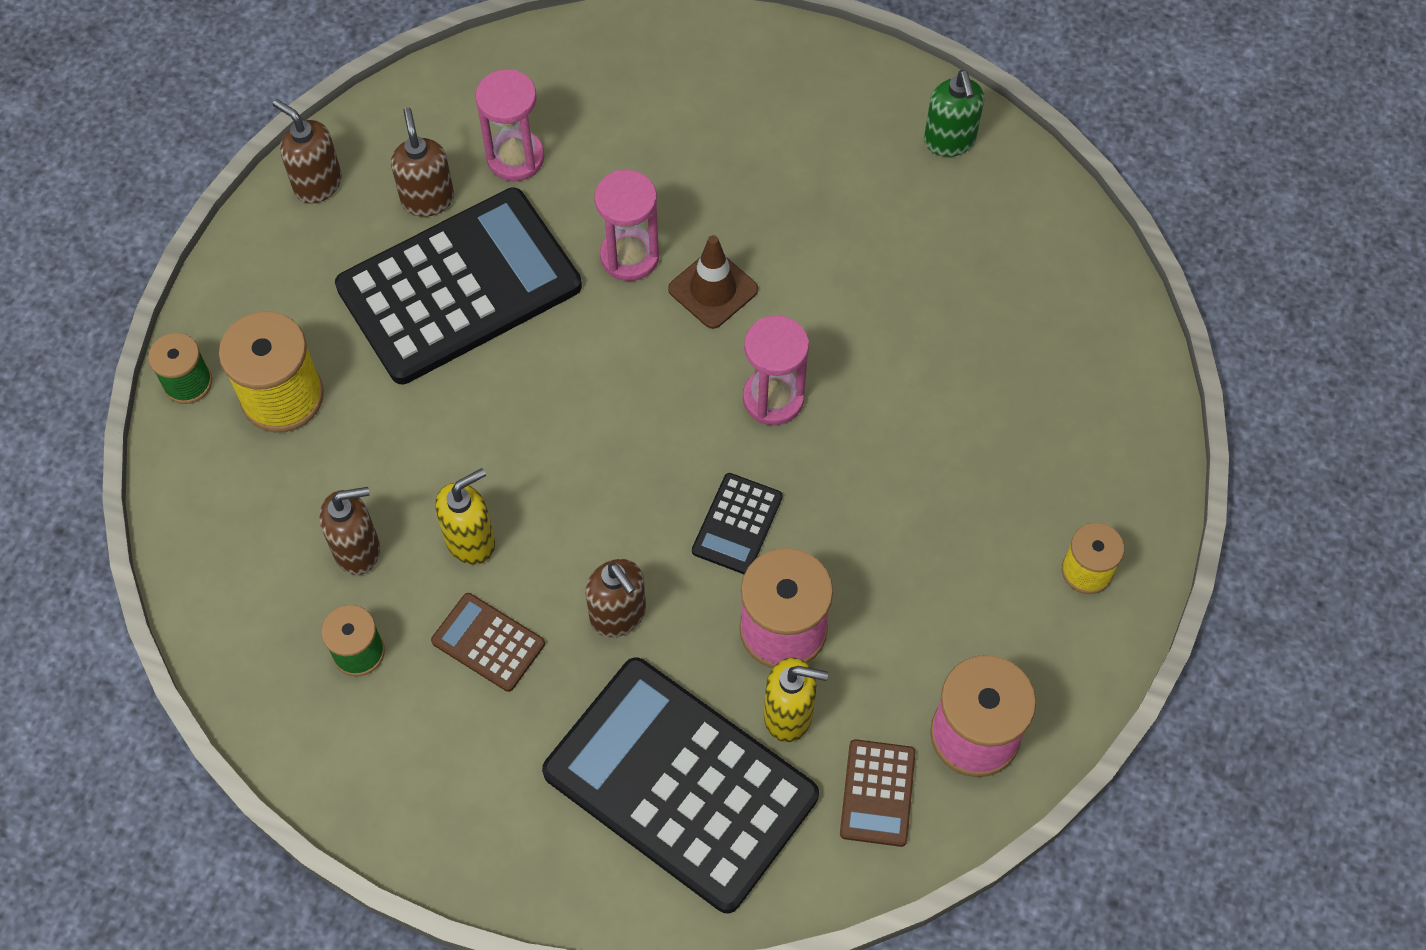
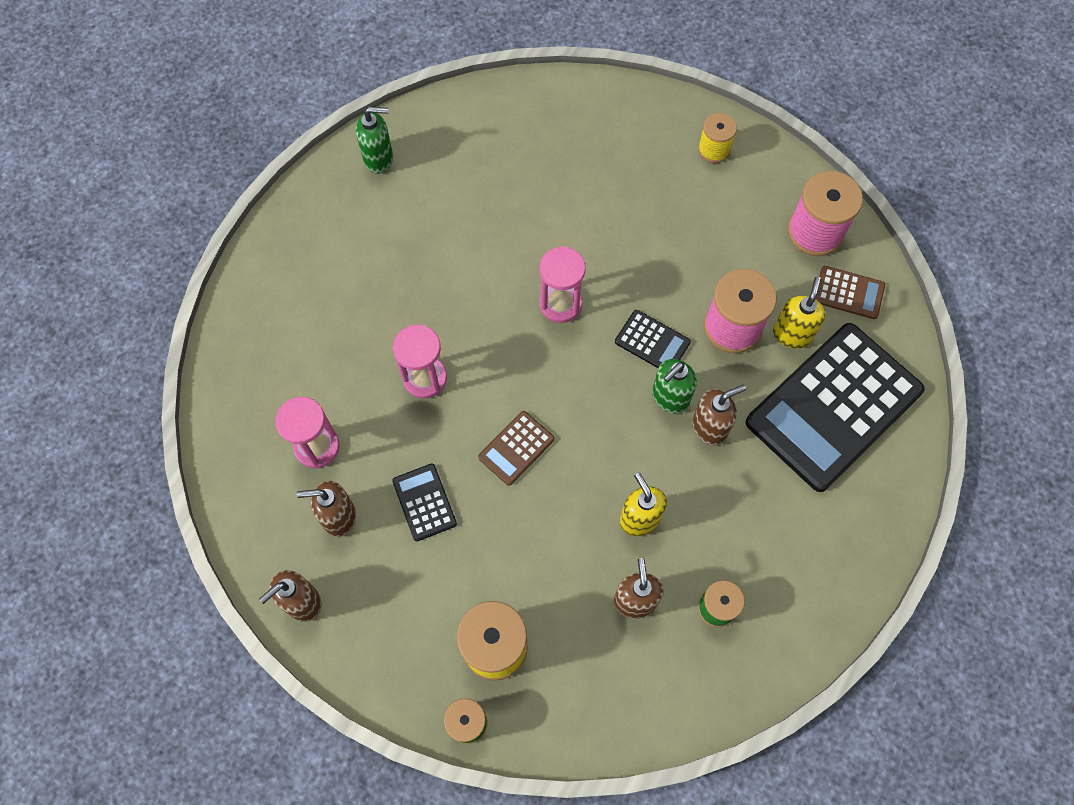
camera: 80 degrees left, 5 degrees up
black calculator [335,188,582,384] -> black calculator [392,464,457,541], size x0.42
brown calculator [431,593,545,692] -> brown calculator moved to [478,411,555,486]
brown traffic cone [668,235,758,329] -> none
none -> green soap dispenser [652,359,697,413]

